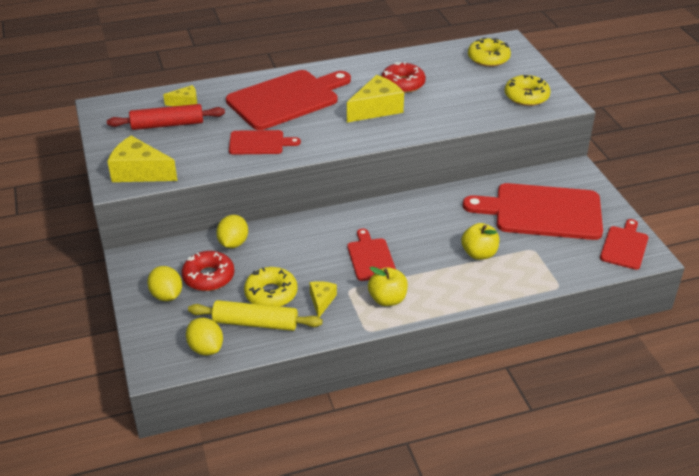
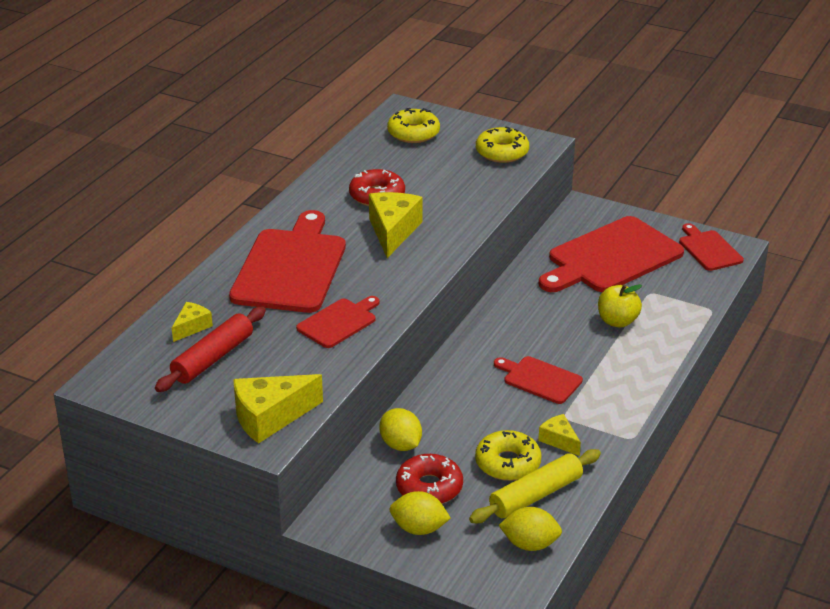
camera: 45 degrees left, 5 degrees down
yellow apple [368,266,408,306] -> none

